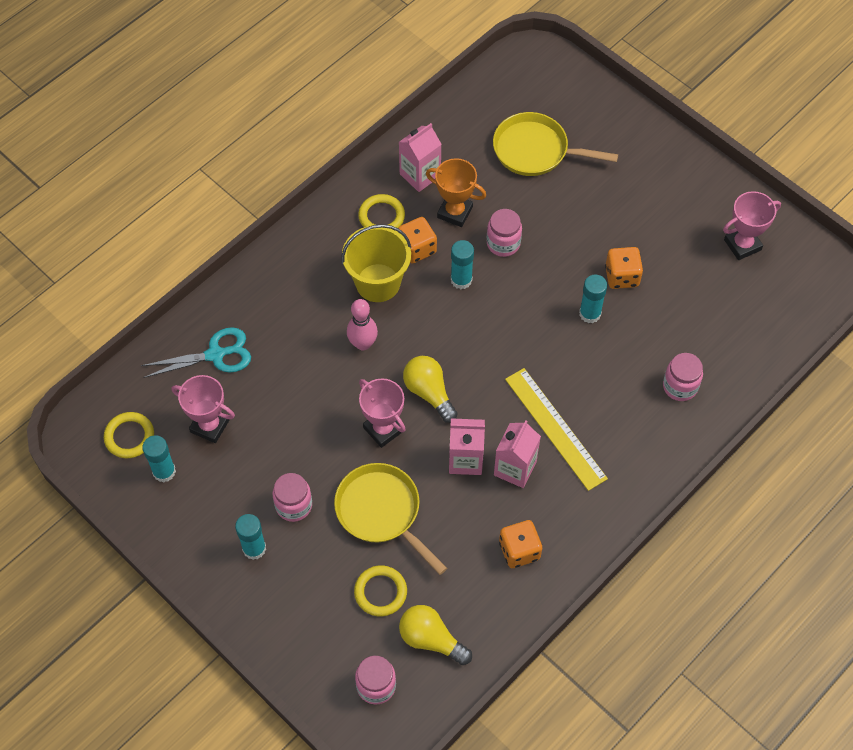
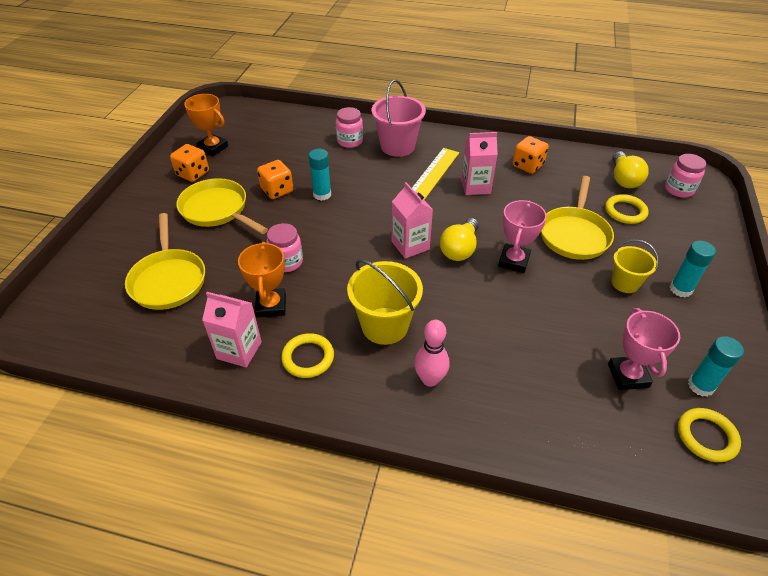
camera: 120 degrees left, 15 degrees down
turquoise scissors [141,327,251,378] -> none
pink jar [272,473,312,522] -> yellow bucket [611,239,659,293]
pink bowling pin [347,299,378,350] -> pink bowling pin moved to [414,320,450,387]
orange dice [398,217,437,263] -> orange dice moved to [170,144,209,182]
pink carton [449,418,485,475] -> pink carton moved to [392,182,433,259]
turquoise glue stick [451,240,474,289] -> none
pink trophy [723,191,781,260] -> orange trophy [184,94,228,156]
none -> yellow pan [176,178,268,234]
none -> pink bucket [372,80,426,157]

